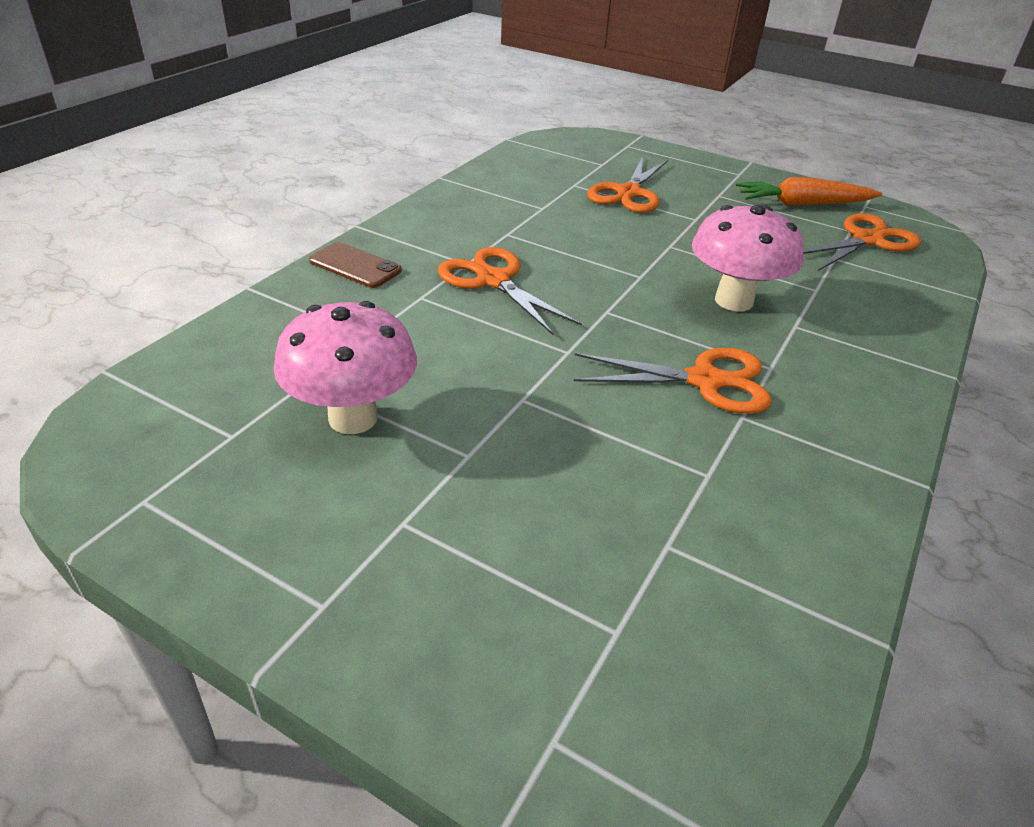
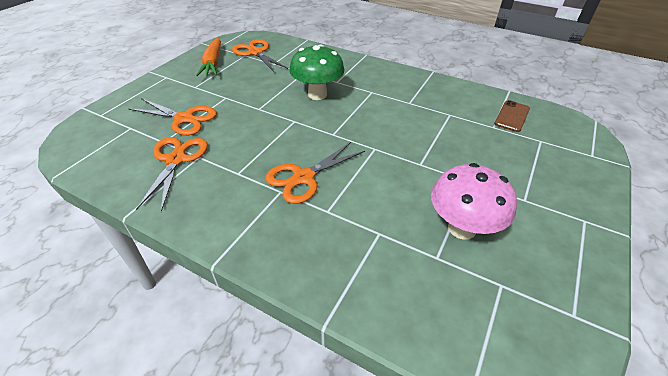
camera: 90 degrees left, 5 degrees up
brown phone [309,242,402,288] -> brown phone moved to [494,100,530,132]
orange scissors [574,348,772,414] -> orange scissors moved to [136,137,208,212]
pink mushroom [692,205,804,311] -> green mushroom [289,44,344,100]

